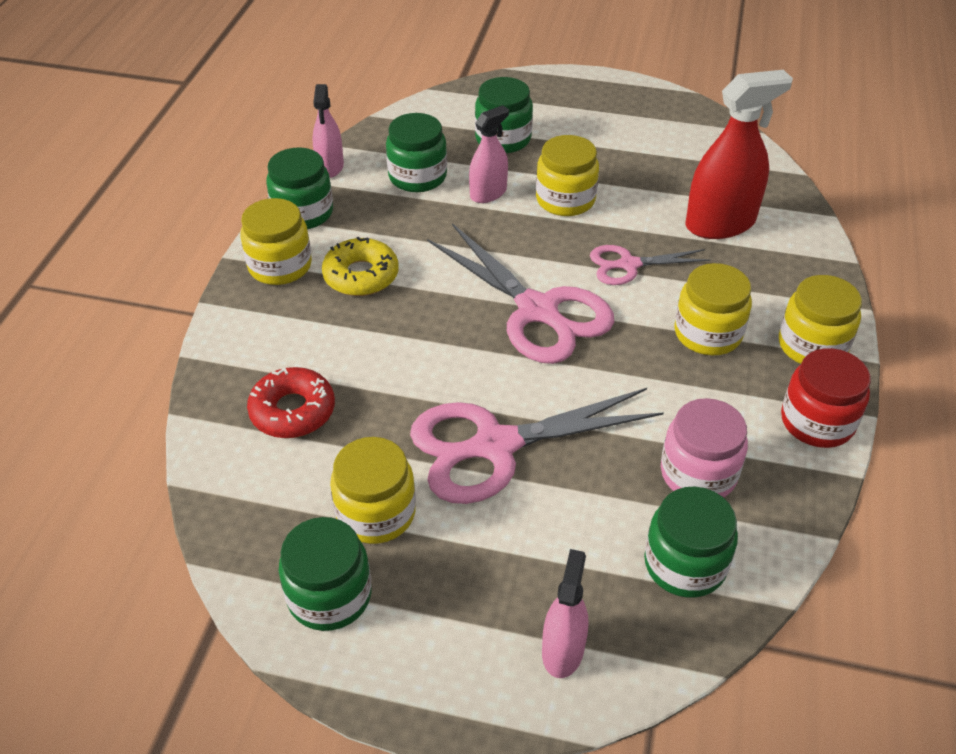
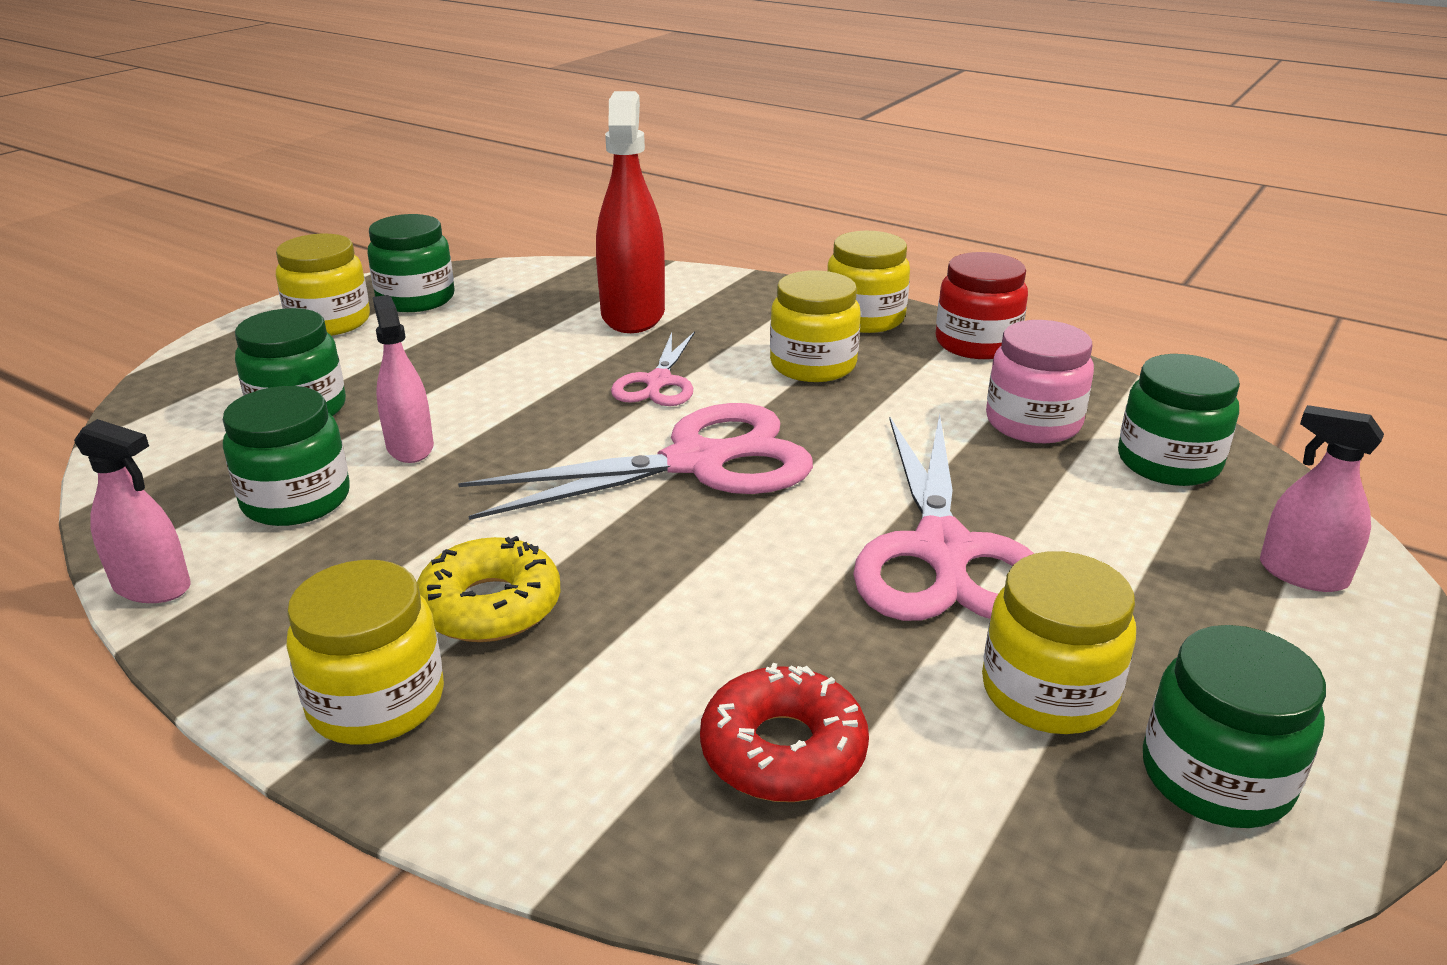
camera: 70 degrees left, 15 degrees down
green jar [266,148,333,229] -> green jar moved to [368,214,455,312]
yellow jar [536,135,599,216] -> yellow jar moved to [276,234,370,336]

